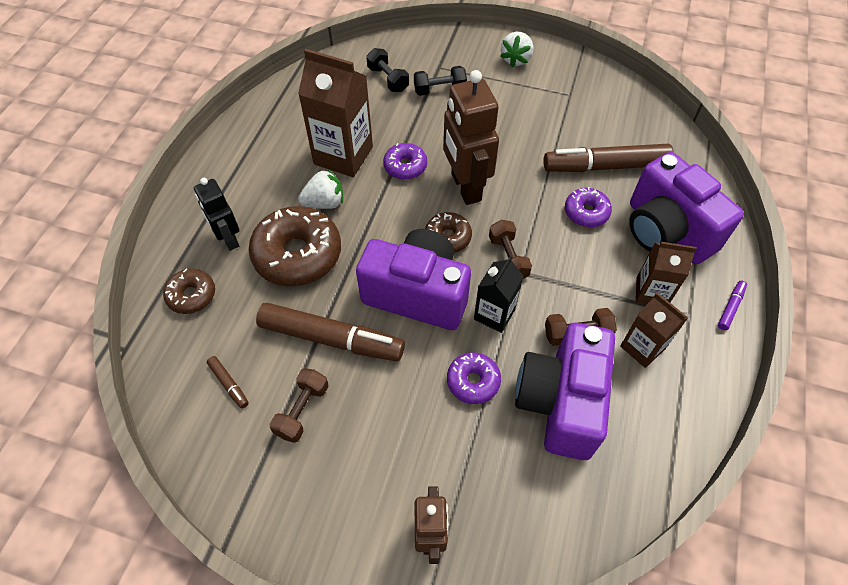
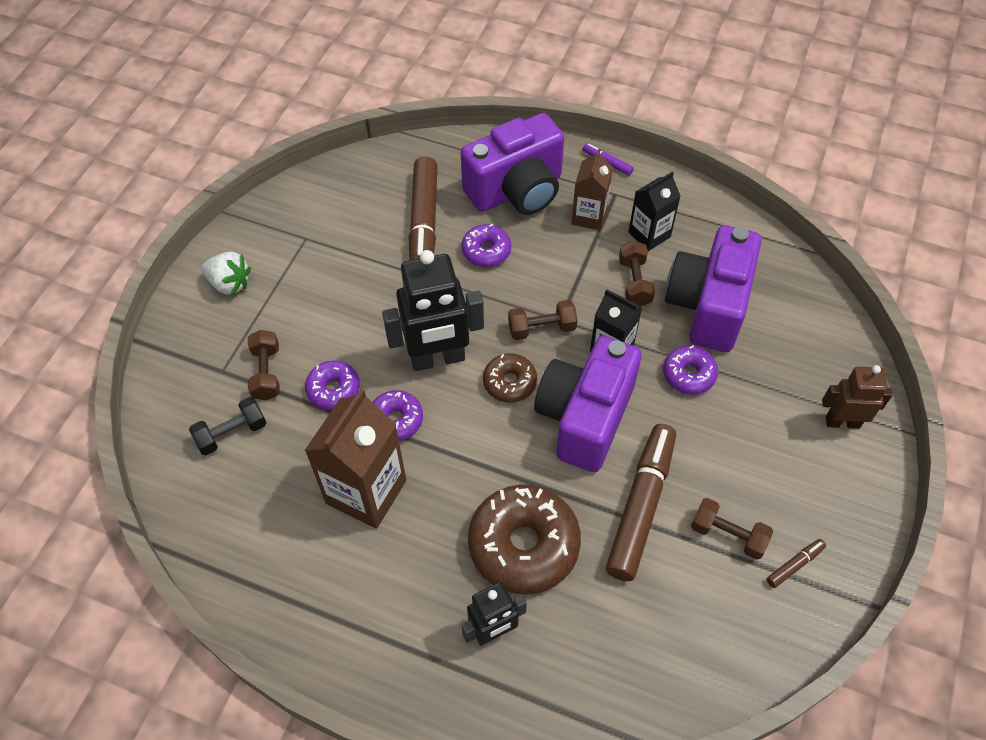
camera: 85 degrees left, 0 degrees up
brown donut [163,269,215,314] -> none
brown marker [206,356,249,409] -> brown marker moved to [766,539,826,588]
white strawberry [298,169,343,209] -> none
black dumbbell [414,66,467,96] -> brown dumbbell [248,330,280,401]
brown robot [443,70,499,205] -> black robot [382,250,484,371]
purple camera [515,323,615,460] -> purple camera turned 90 degrees clockwise [665,225,761,352]
brown carton [620,293,688,368] -> black carton [629,171,681,251]
none -> purple donut [305,360,360,410]

